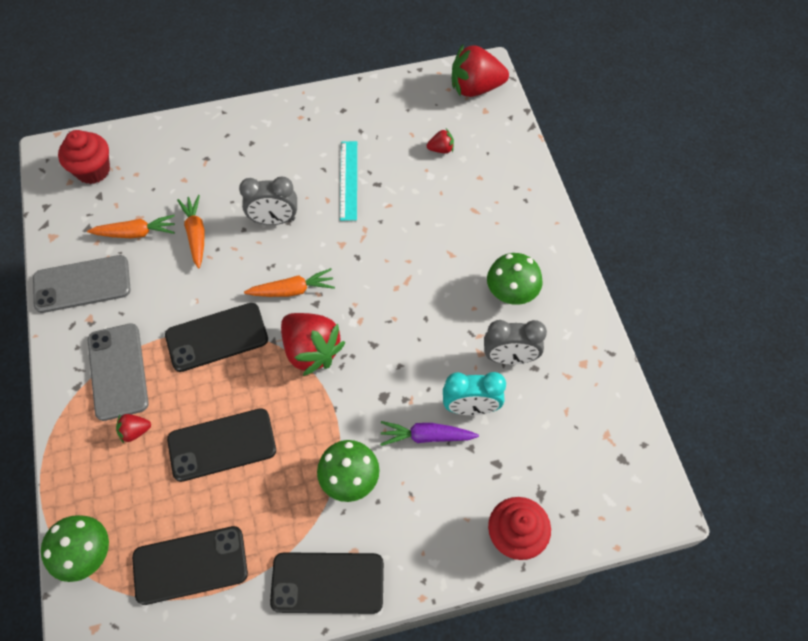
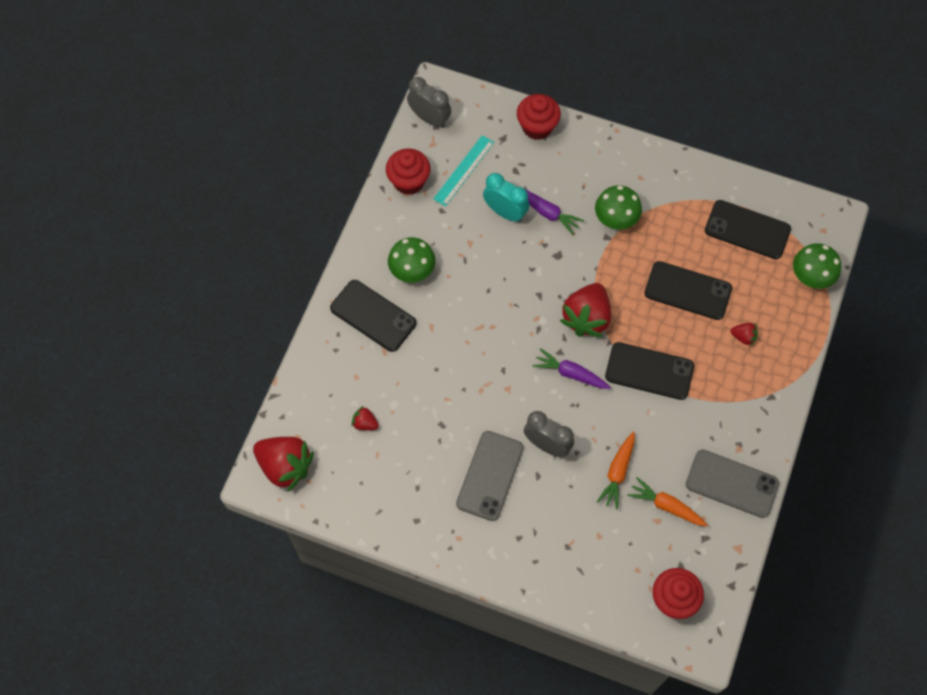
camera: 145 degrees left, 5 degrees up
grey phone [88,323,149,421] -> grey phone moved to [456,431,524,521]
orange carrot [244,268,335,297] -> purple carrot [533,348,611,389]
black phone [270,552,384,614] -> black phone moved to [330,280,416,352]
red strawberry [281,313,345,376] -> red strawberry turned 150 degrees counterclockwise [560,283,611,337]
turquoise ruler [340,141,357,221] -> turquoise ruler moved to [433,135,494,207]
grey clock [484,320,547,365] -> grey clock moved to [407,77,451,128]
none -> red cupcake [386,148,431,195]

